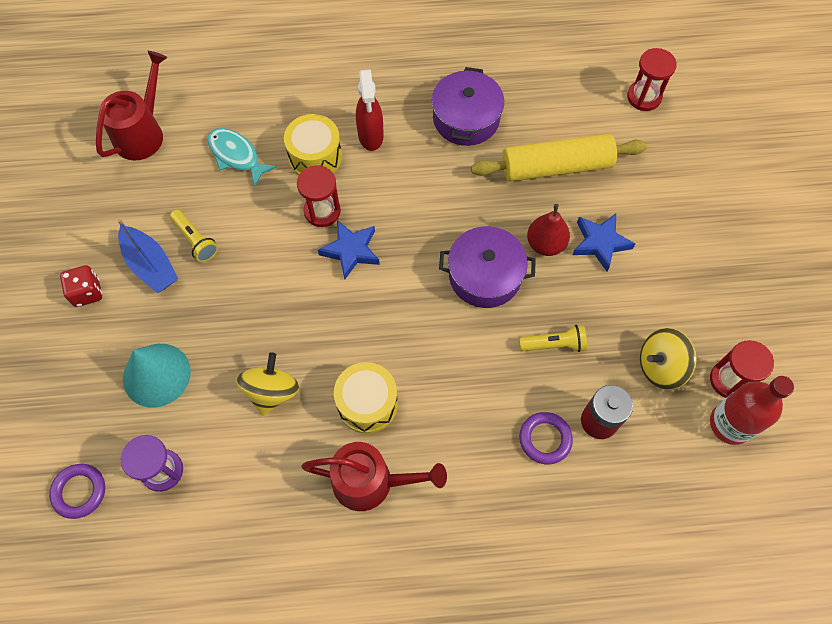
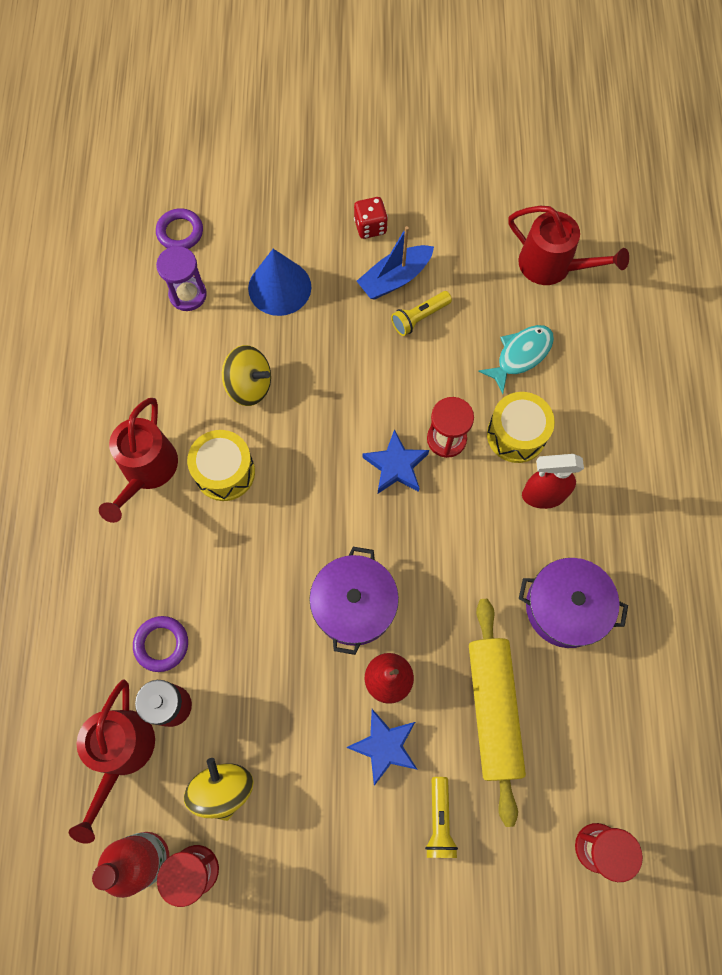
camera: 95 degrees right, 5 degrees up
turquoise cone [123,344,191,408] -> blue cone [248,249,311,316]
yellow flashlight [519,325,587,352] -> yellow flashlight moved to [425,777,458,858]
none -> red watering can [69,679,155,844]

